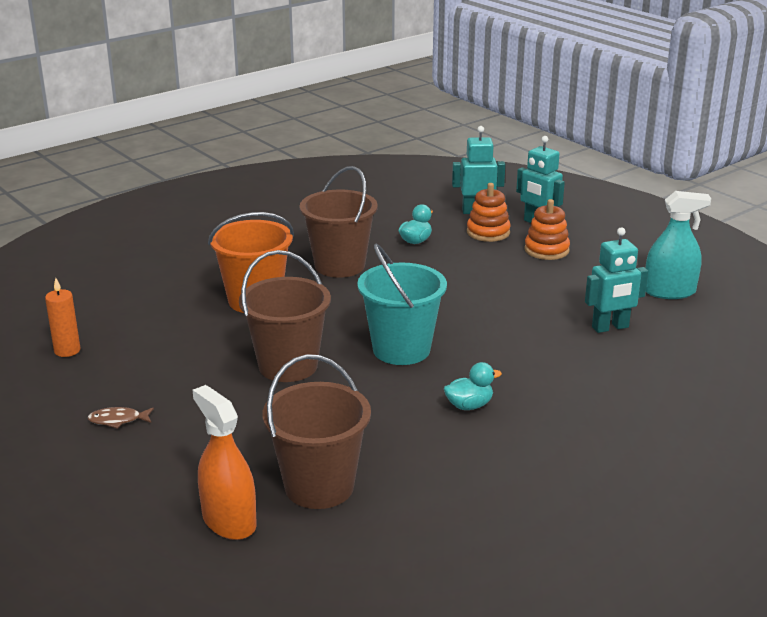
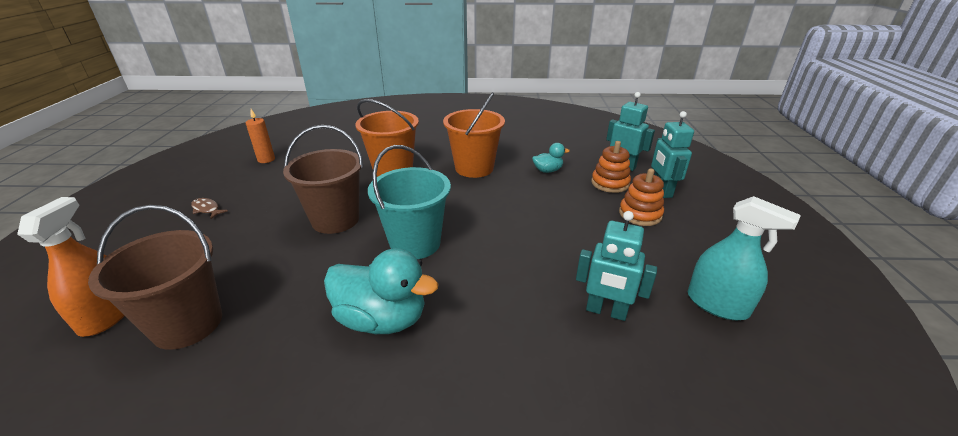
camera: 40 degrees right, 5 degrees up
brown bucket [300,166,378,278] -> orange bucket [443,92,505,178]
turquoise duck [444,362,502,410] -> turquoise duck [324,248,438,334], size x1.95

